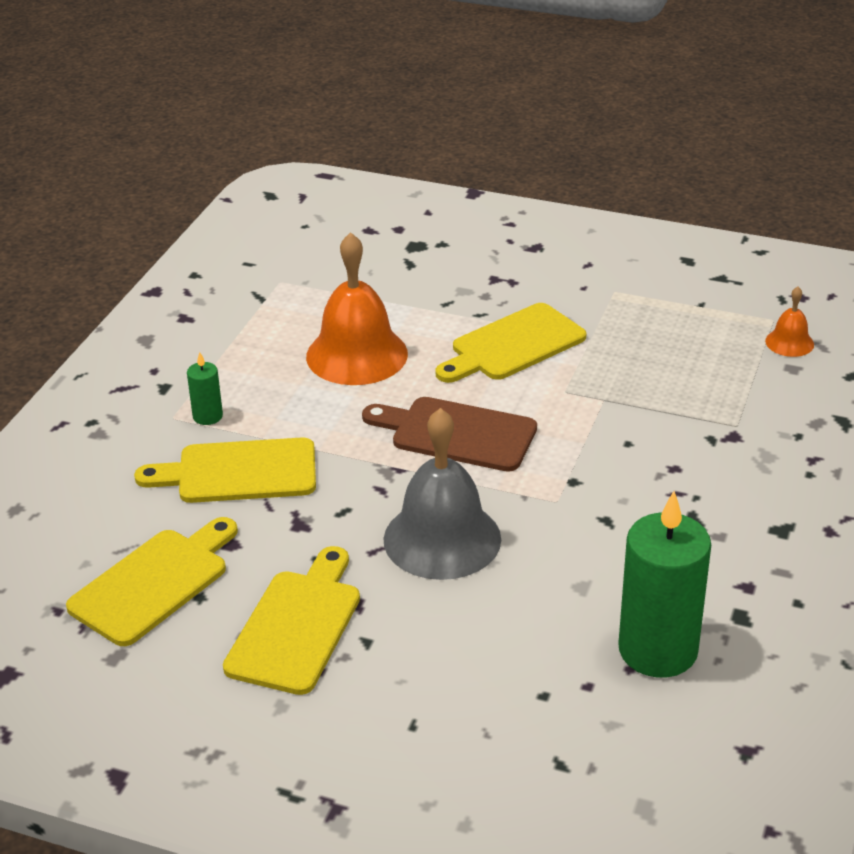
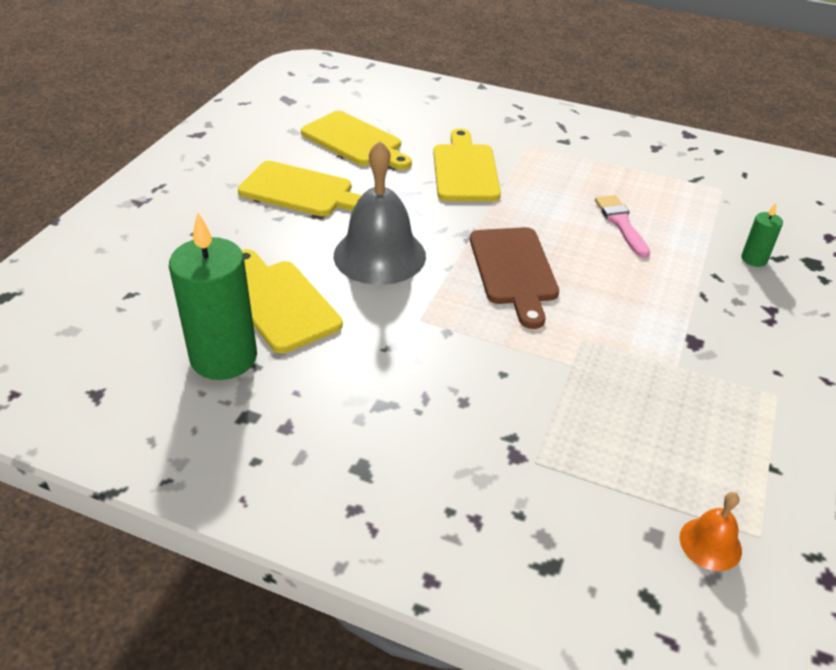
camera: 90 degrees right, 5 degrees up
green candle [187,352,223,425] -> green candle moved to [741,203,783,267]
orange bell [306,232,408,385] -> pink brush [595,195,650,258]
brown cutting board [362,397,537,472] -> brown cutting board turned 150 degrees clockwise [470,227,559,329]
yellow cutting board [435,303,586,383] -> yellow cutting board moved to [241,249,343,353]

